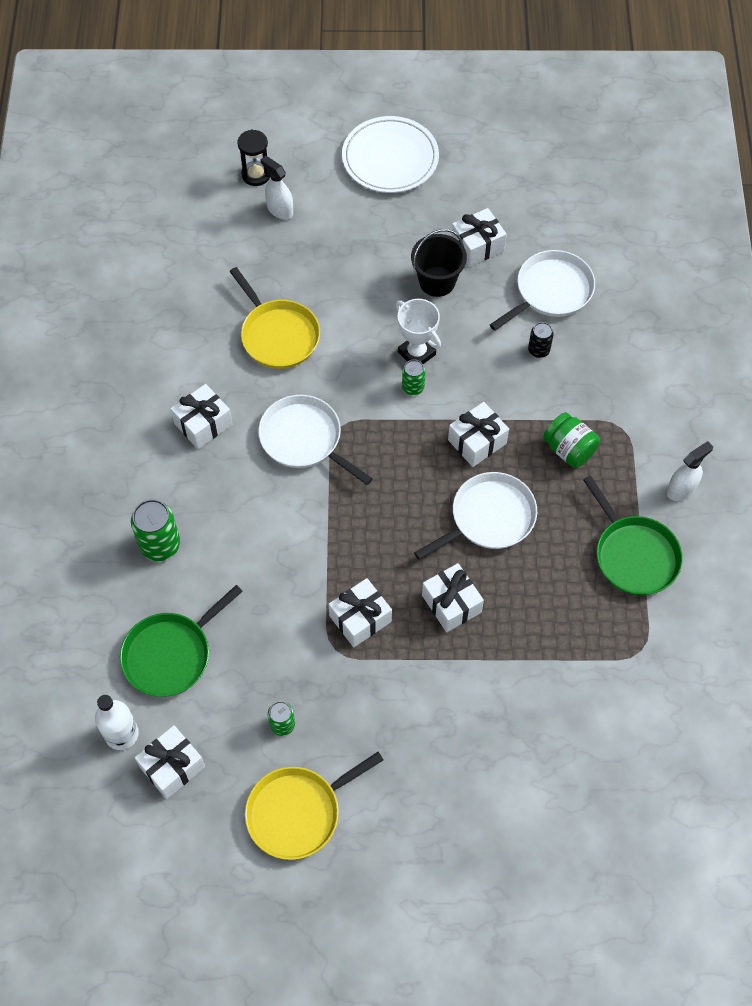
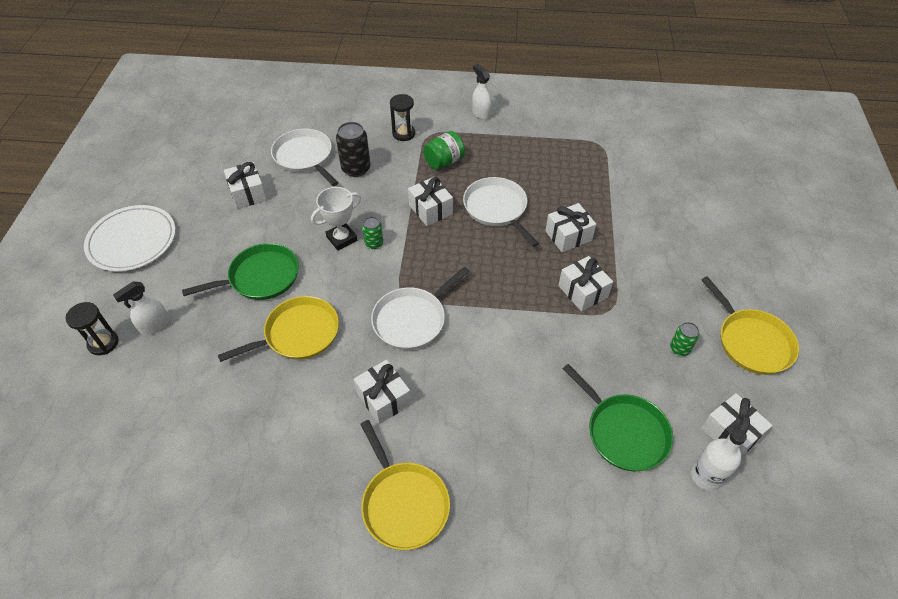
camera: 85 degrees left, 10 degrees down
green can [131,499,180,561] -> none
black bucket [411,229,467,297] -> none
black can [528,322,554,358] -> black can [336,122,370,177], size x1.73
green pan [583,476,683,595] -> green pan moved to [182,243,299,300]
none -> yellow pan [361,420,450,550]
none -> black hourglass [390,94,415,141]

